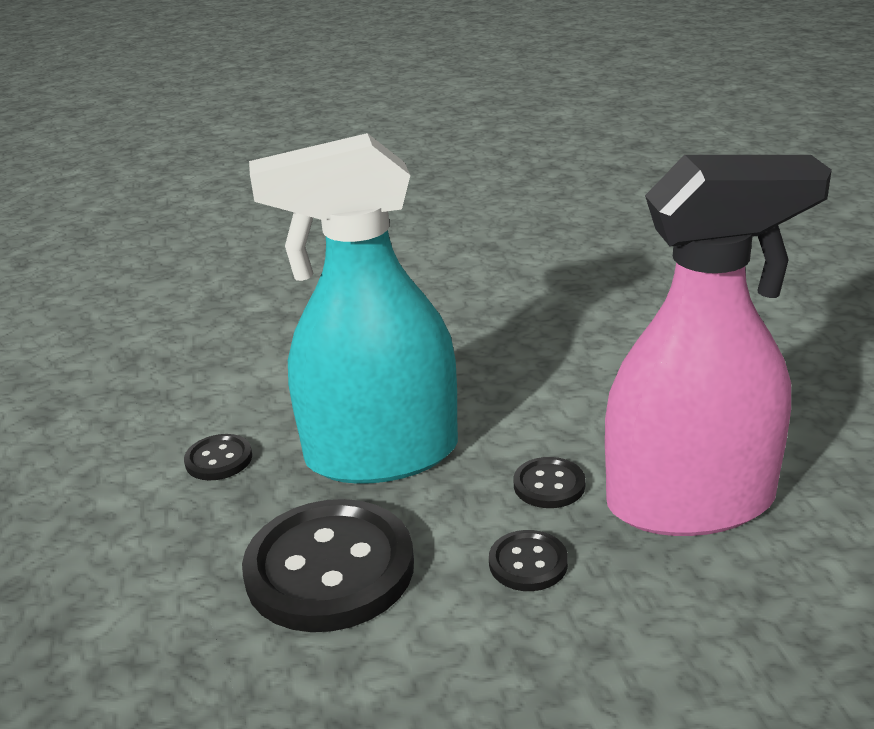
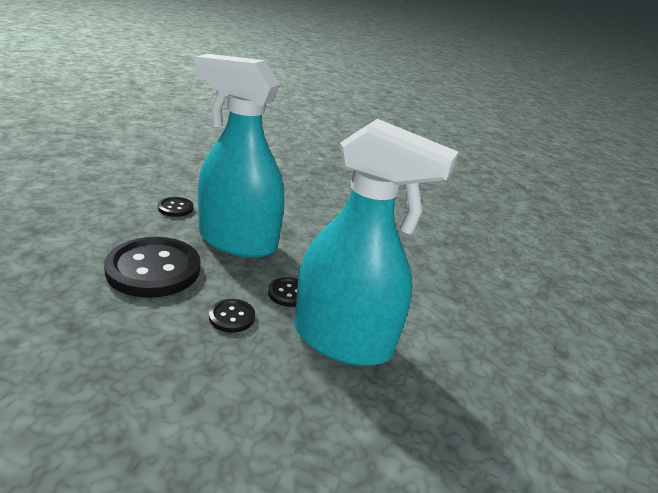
camera: 25 degrees right, 0 degrees up
pink spray bottle [605,155,832,536] -> turquoise spray bottle [295,119,458,366]

